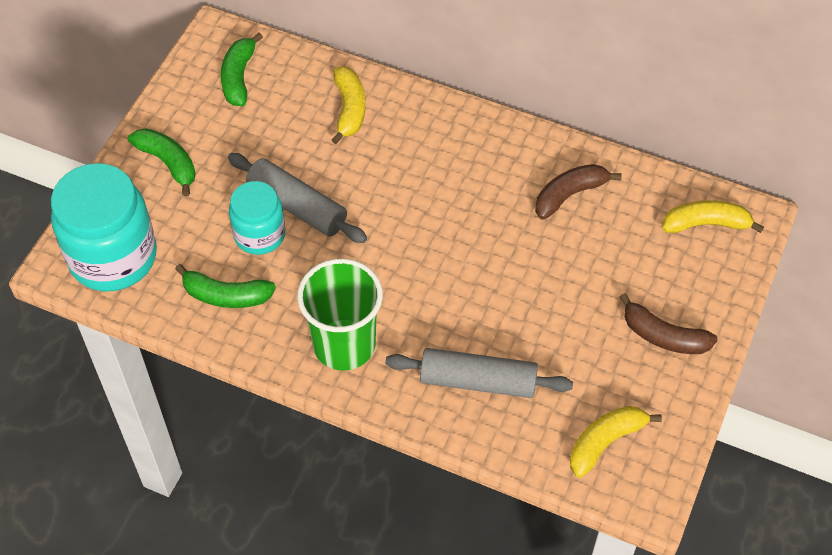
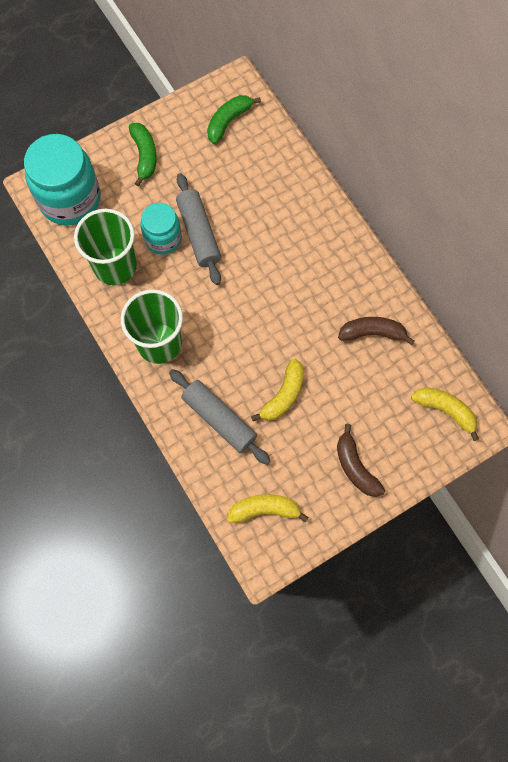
camera: 35 degrees right, 15 degrees up
green banana [175,264,276,308] -> green cup [74,209,137,285]
yellow banana [331,67,365,144] -> yellow banana moved to [251,359,304,421]

